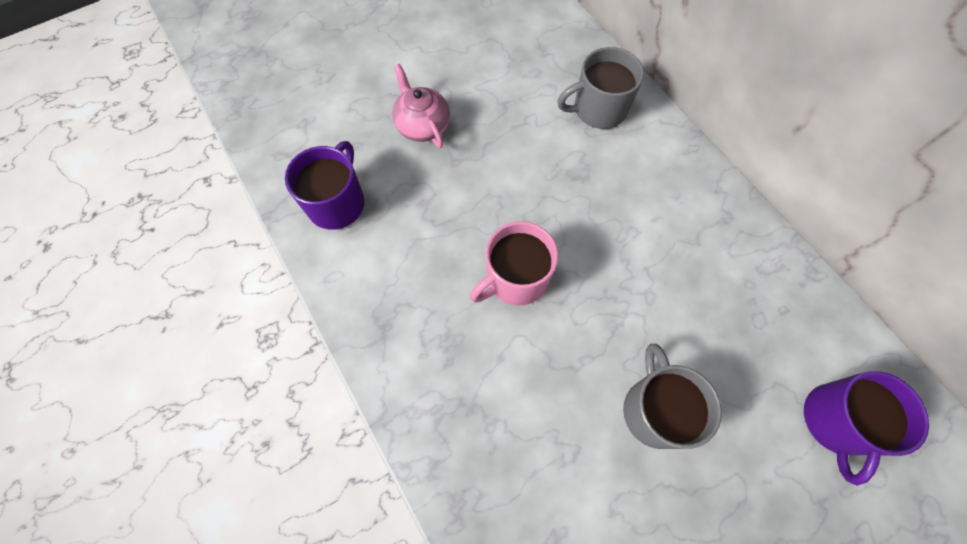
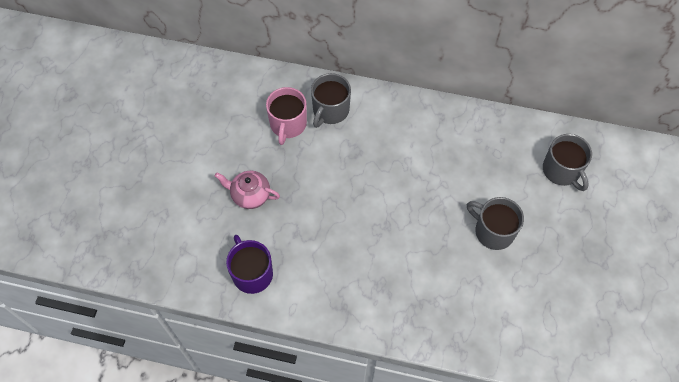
camera: 45 degrees left, 5 degrees down
pink mug [470,221,558,306] -> pink mug moved to [266,87,307,145]
purple mug [804,371,929,486] -> grey mug [543,134,592,191]

